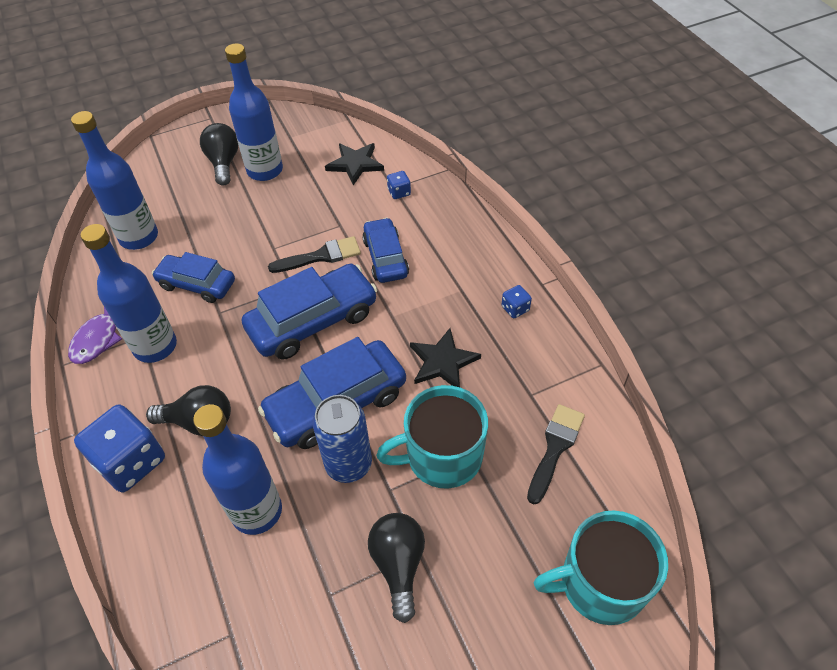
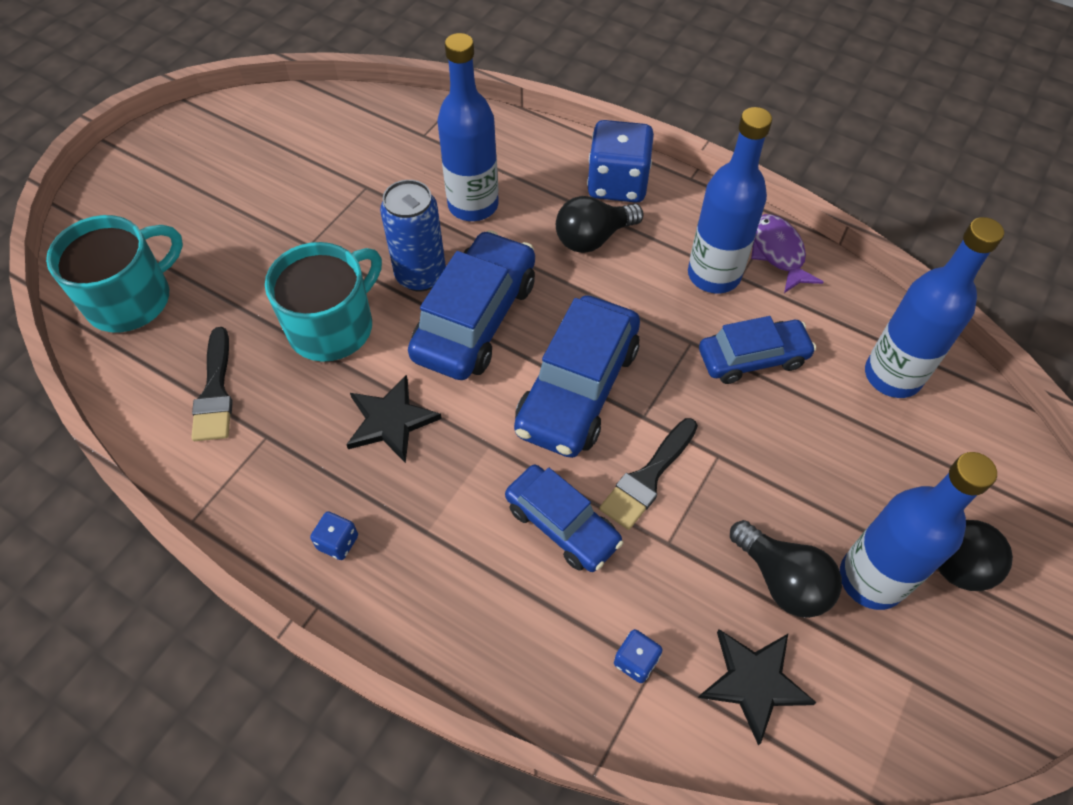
camera: 145 degrees right, 5 degrees up
black light bulb [368,513,425,623] -> black light bulb moved to [730,520,842,618]

